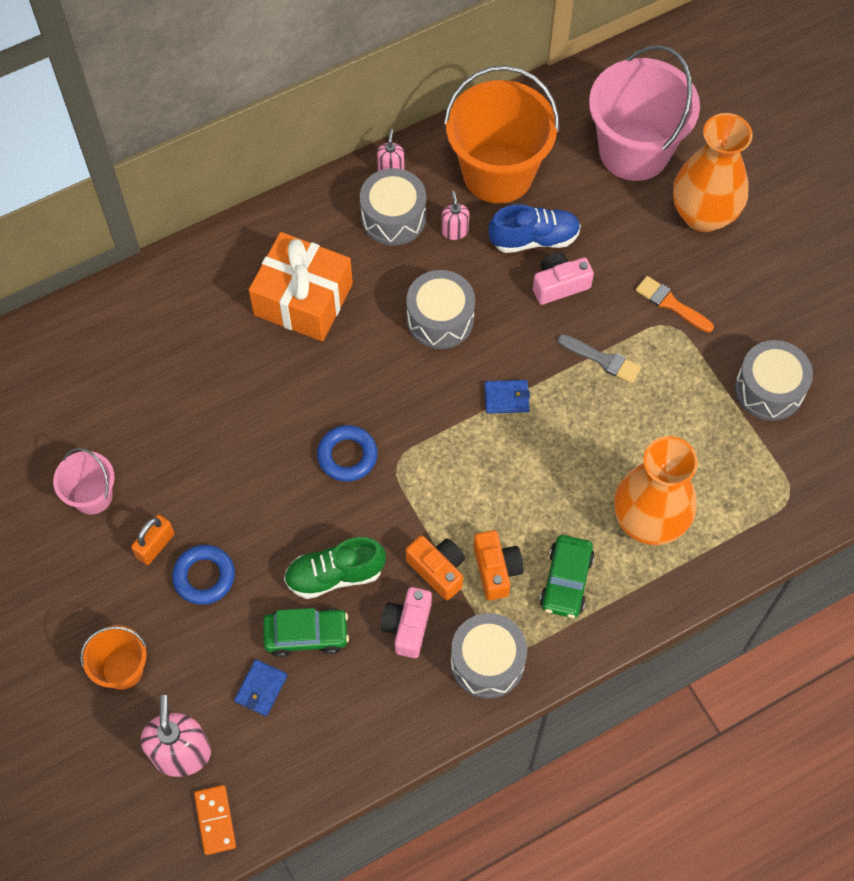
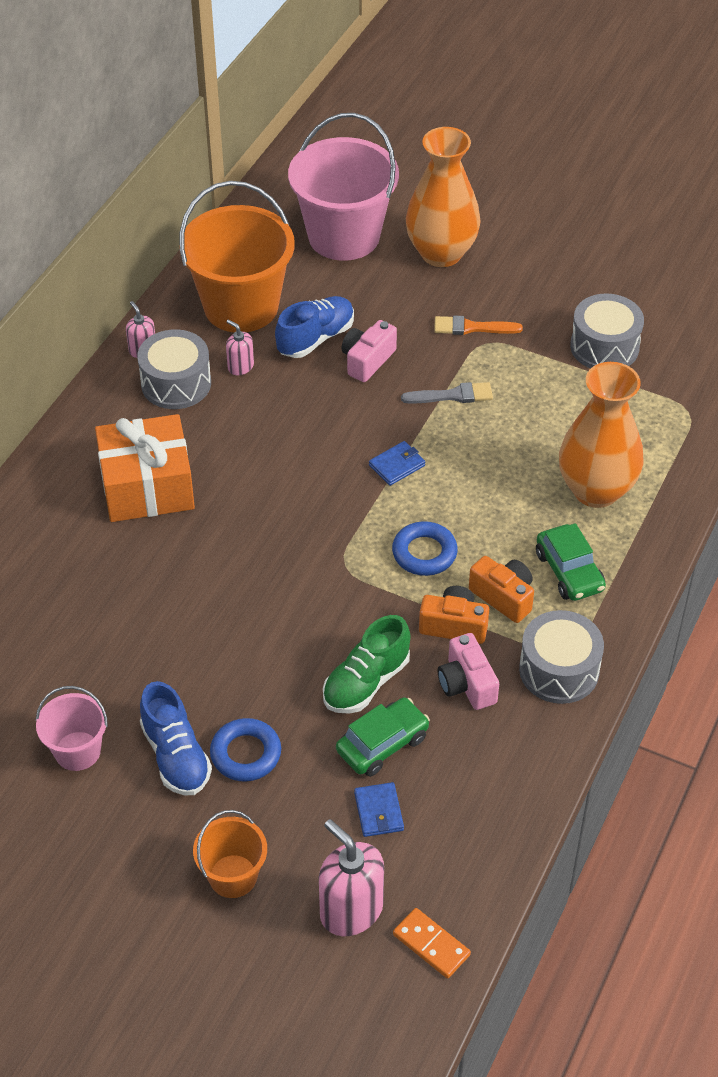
camera: 35 degrees left, 15 degrees down
orange padlock [131,515,174,565] -> blue shoe [140,681,212,795]
blue ring [317,425,378,482] -> blue ring moved to [392,521,458,576]
grey drum [406,270,475,349] -> none

